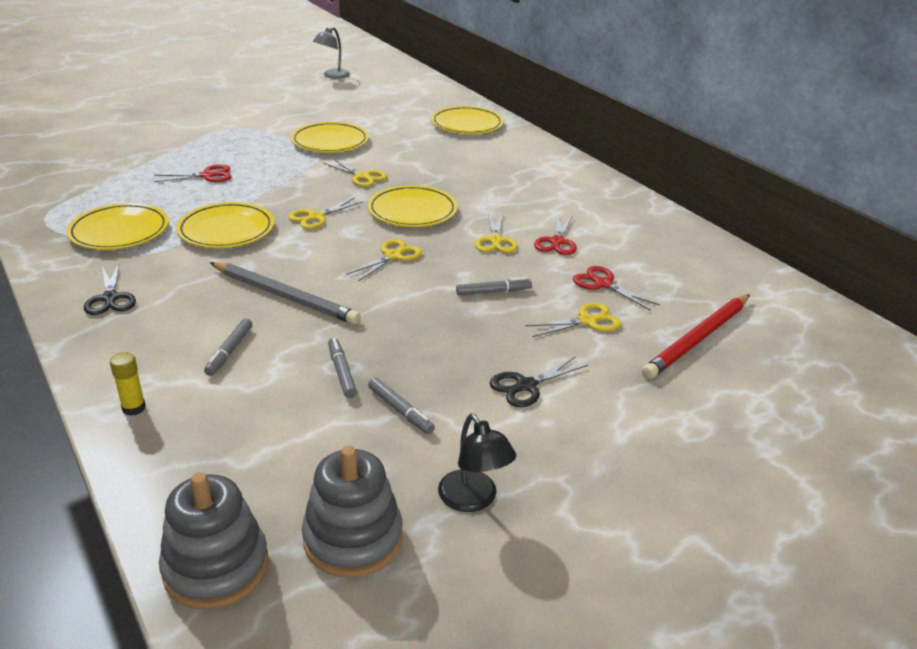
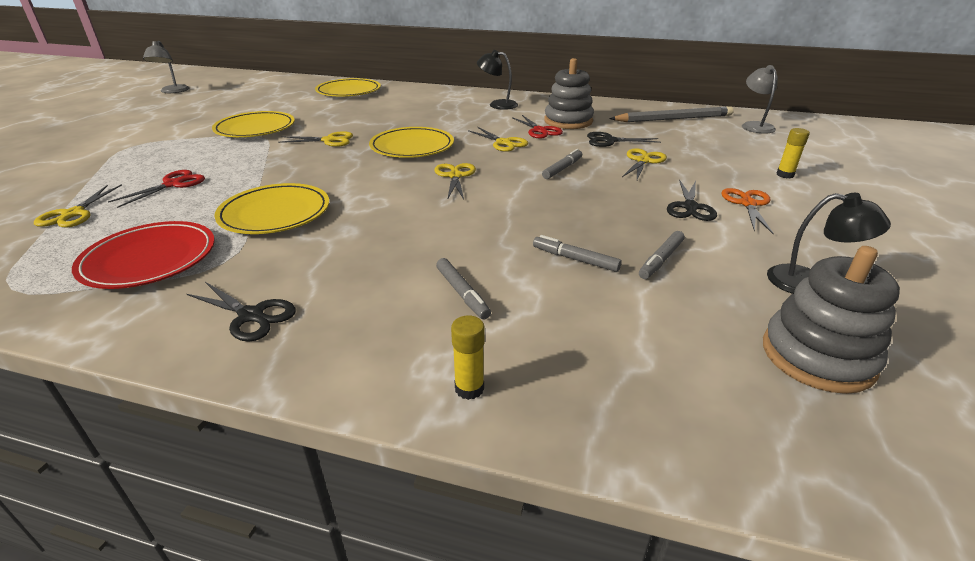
camera: 40 degrees left, 0 degrees up
yellow plate [66,203,169,250] -> red plate [72,221,215,289]
grey stacking toy [159,472,268,610] -> grey stacking toy moved to [544,58,594,129]
grey pencil [210,262,361,325] -> grey pencil moved to [609,106,734,122]
yellow scissors [288,197,364,229] -> yellow scissors moved to [34,184,122,228]
grey marker [368,378,435,434] -> grey marker turned 120 degrees clockwise [639,231,685,279]
red scissors [573,266,660,311] -> black scissors [587,132,661,147]
red pencil [642,294,750,379] -> none
none -> black lamp [477,50,518,110]
none -> orange scissors [721,188,774,234]
none -> grey lamp [742,65,778,134]
none -> yellow glue stick [776,128,810,178]

